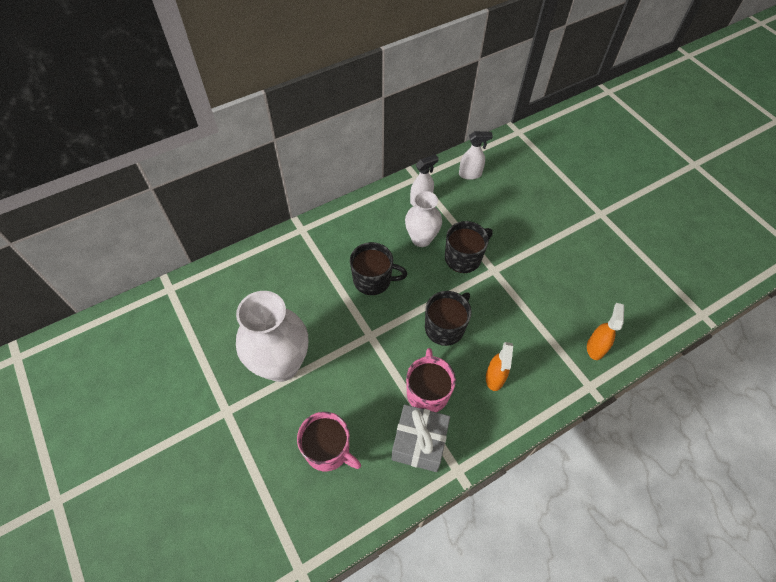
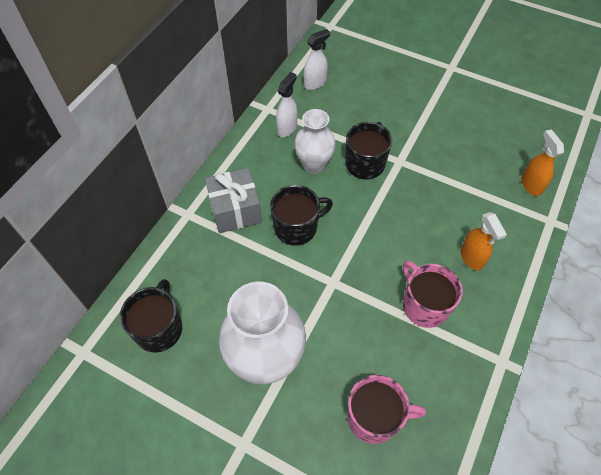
camera: 30 degrees left, 0 degrees up
grey gift [392,404,450,472] -> grey gift moved to [205,168,262,233]
black mug [425,291,472,346] -> black mug moved to [120,279,182,353]

